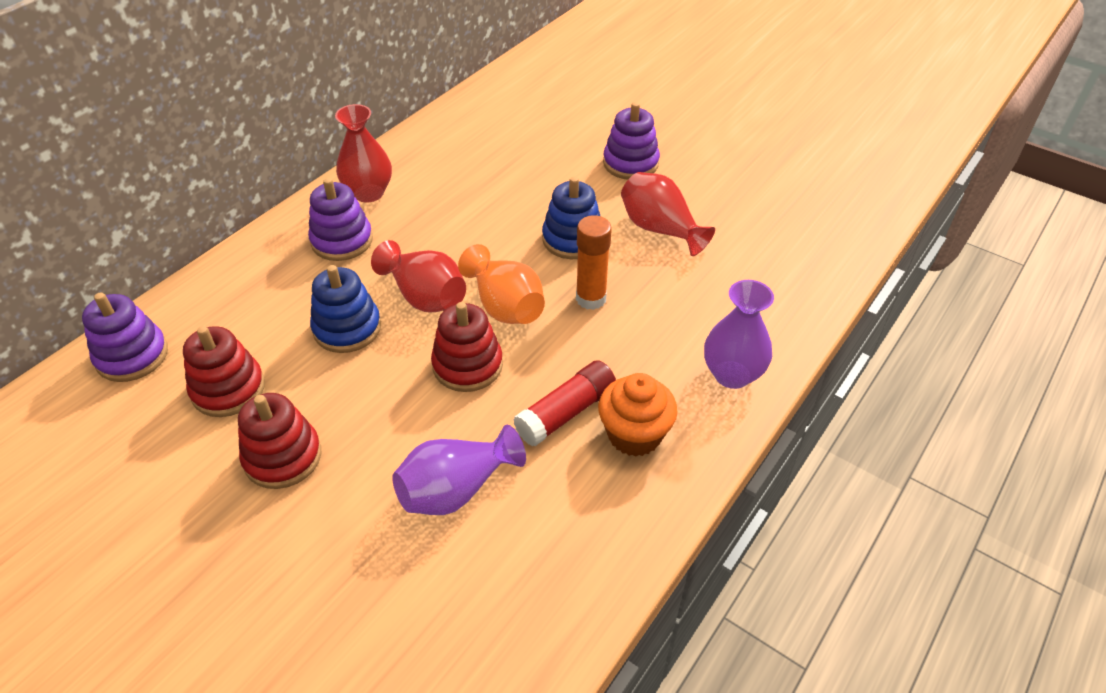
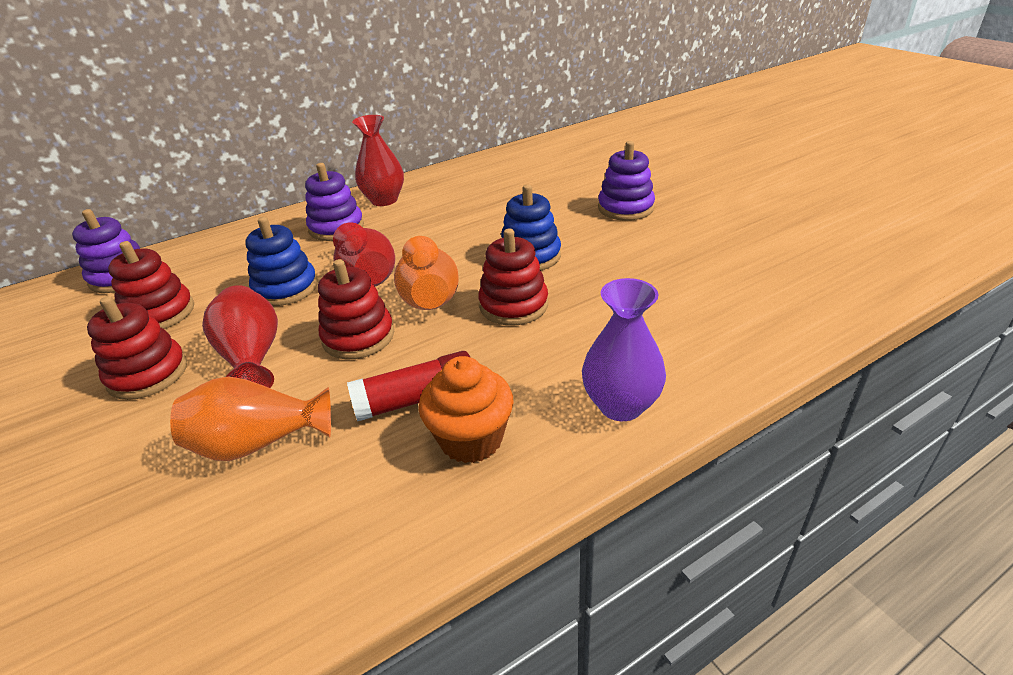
camera: 25 degrees right, 10 degrees down
purple vase [392,425,526,515] -> orange vase [170,377,331,461]
orange glue stick [576,215,612,310] -> red stacking toy [478,228,548,326]
red vase [621,172,715,256] -> red vase moved to [202,285,278,388]

